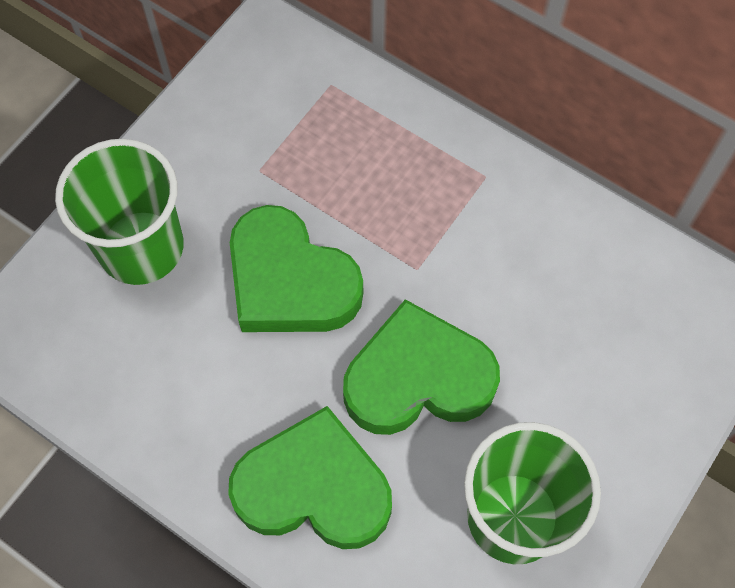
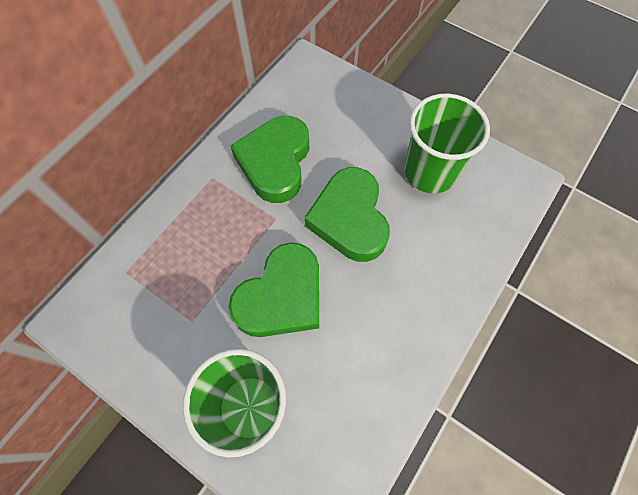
camera: 90 degrees left, 0 degrees up
green heart [228,406,392,549] -> green heart moved to [230,116,309,203]

